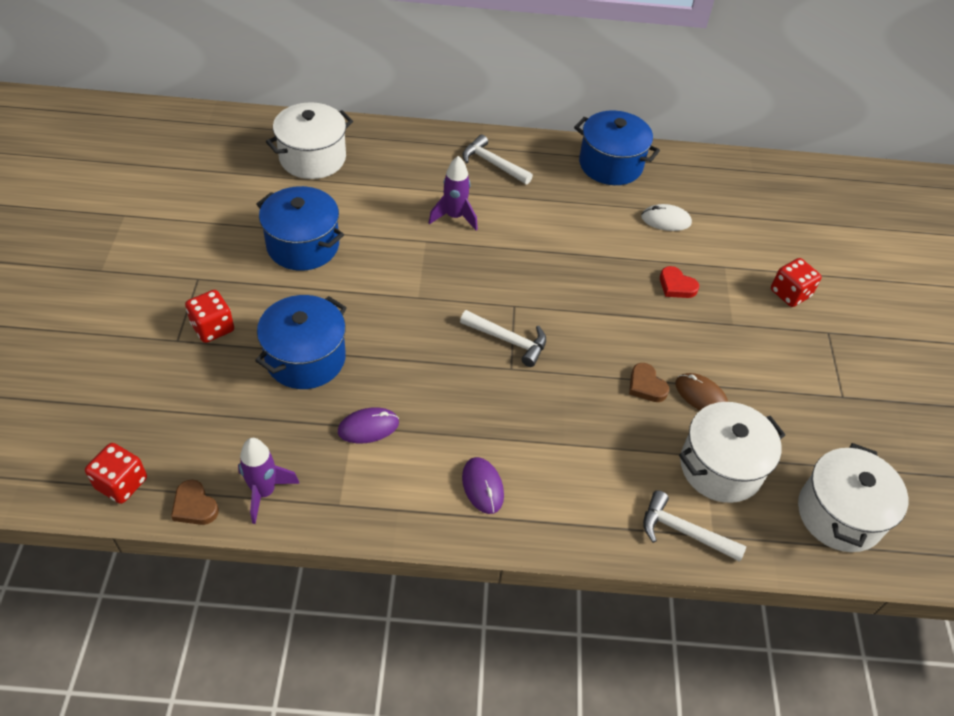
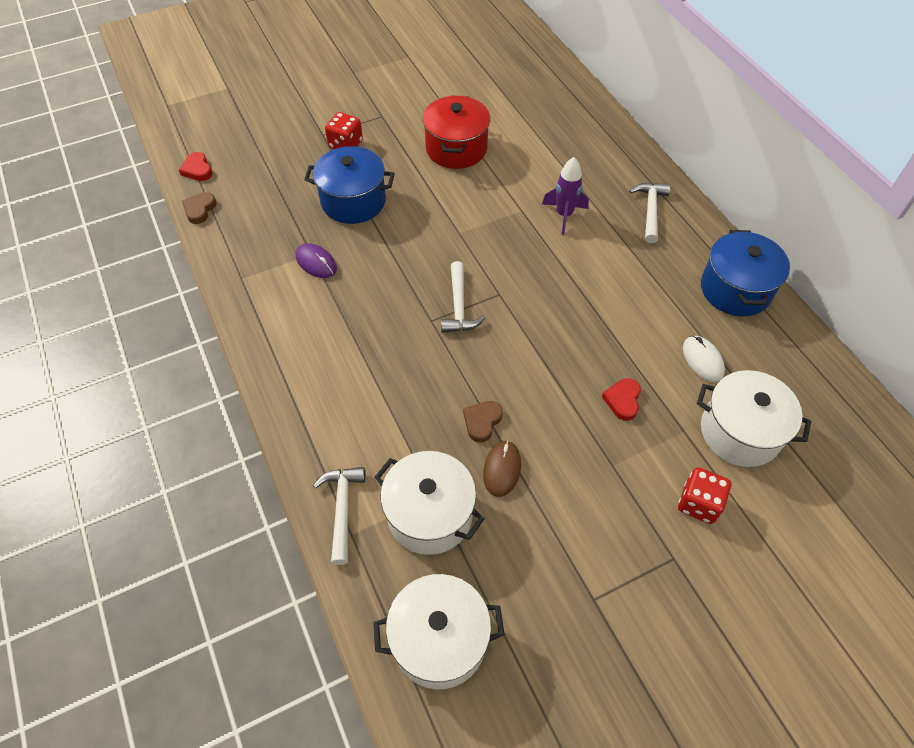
camera: 65 degrees right, 5 degrees up
red dice [85,443,147,504] -> red heart [179,152,212,181]
purple rocket [238,438,300,524] -> none
blue pot [256,186,344,271] -> red pot [423,96,490,169]
white pot [266,102,353,179] -> white pot moved to [697,370,811,467]
purple mouse [462,457,504,514] -> none

